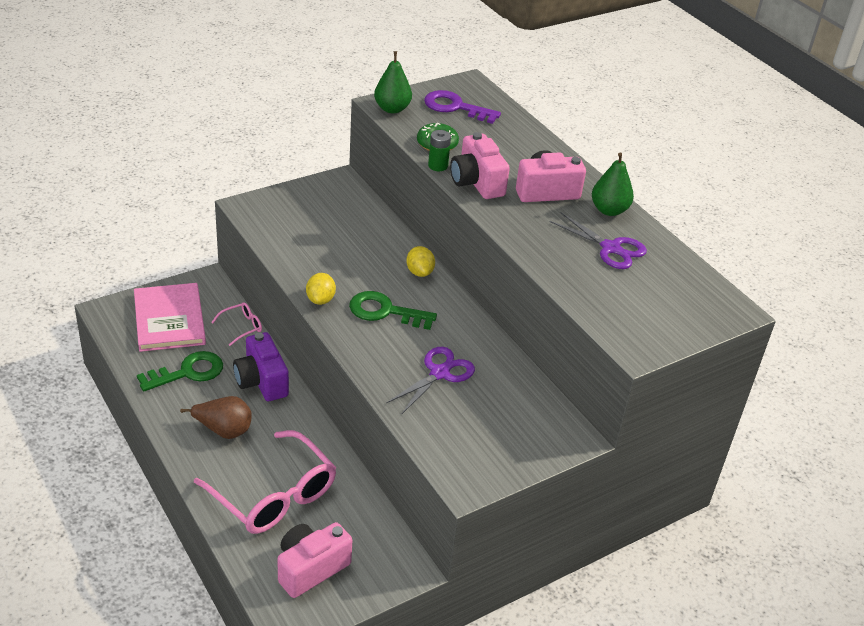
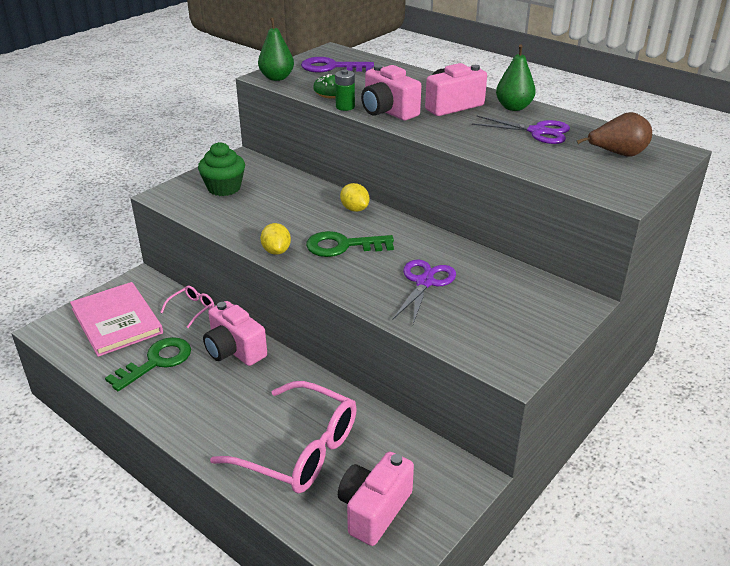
camera: 15 degrees left, 5 degrees down
brown pear [180,396,252,439] -> brown pear moved to [577,112,652,157]
purple camera [233,332,289,401] -> pink camera [203,301,267,366]
none -> green cupcake [198,142,245,196]

